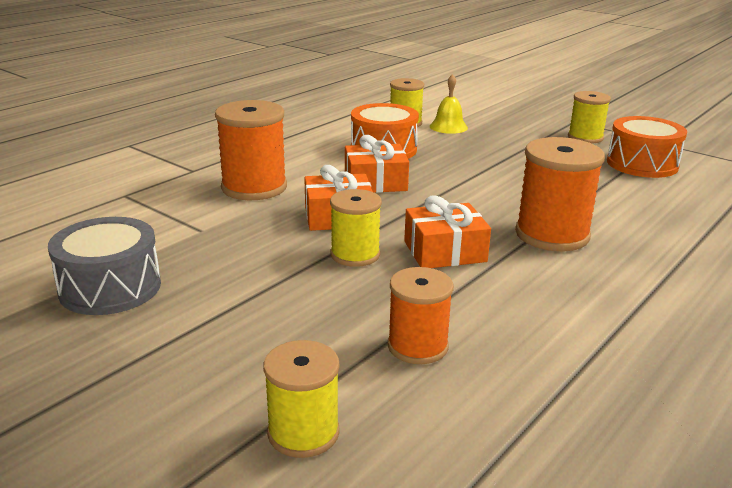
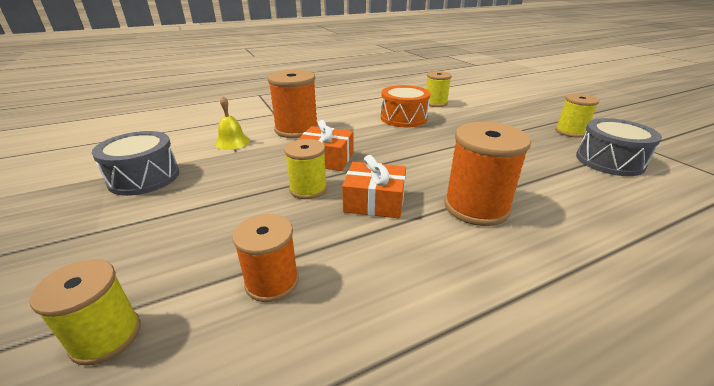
camera: 25 degrees right, 5 degrees up
orange gift [345,135,409,193] -> none
yellow bell [430,74,468,134] -> yellow bell moved to [215,96,250,150]
orange drum [607,116,687,178] -> grey drum [576,118,662,176]

